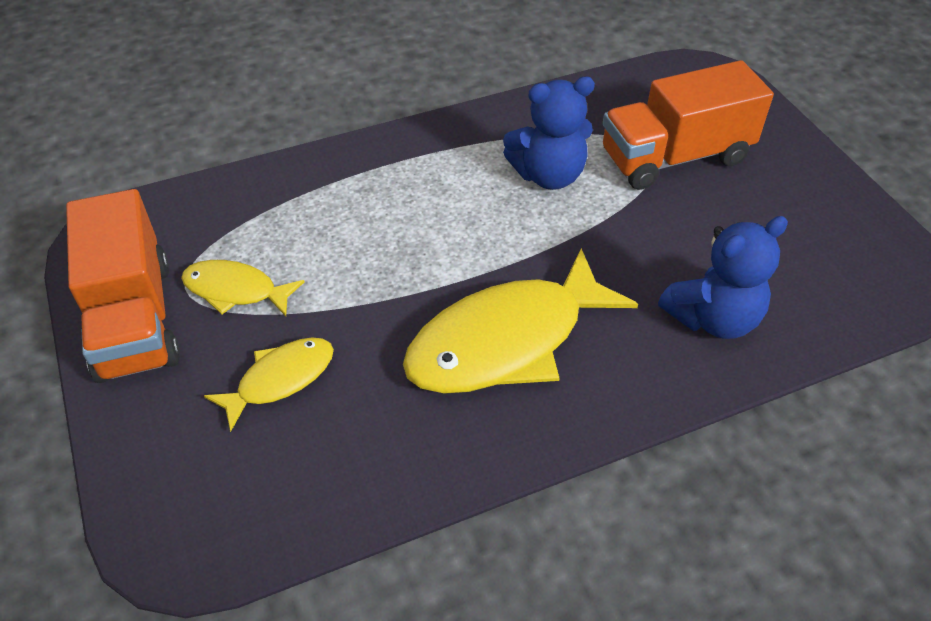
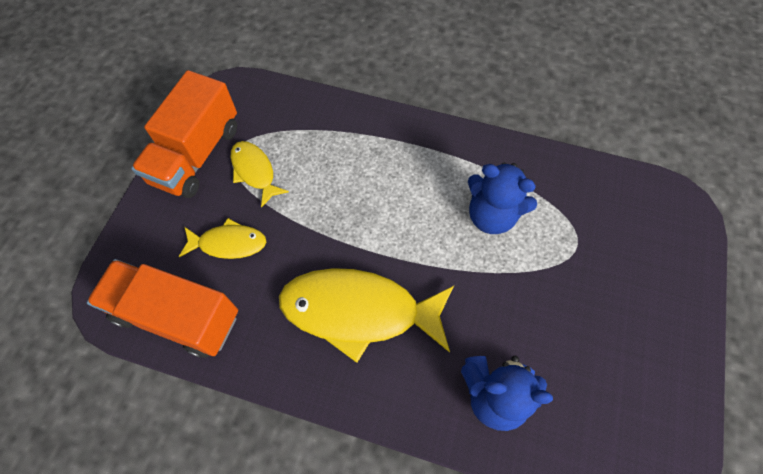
camera: 40 degrees right, 15 degrees up
orange truck [603,60,774,190] -> orange truck moved to [87,259,238,358]

